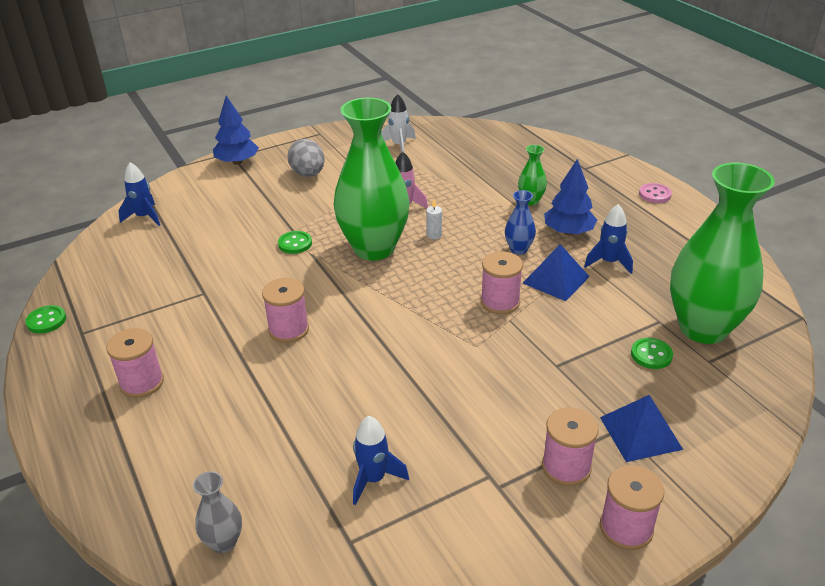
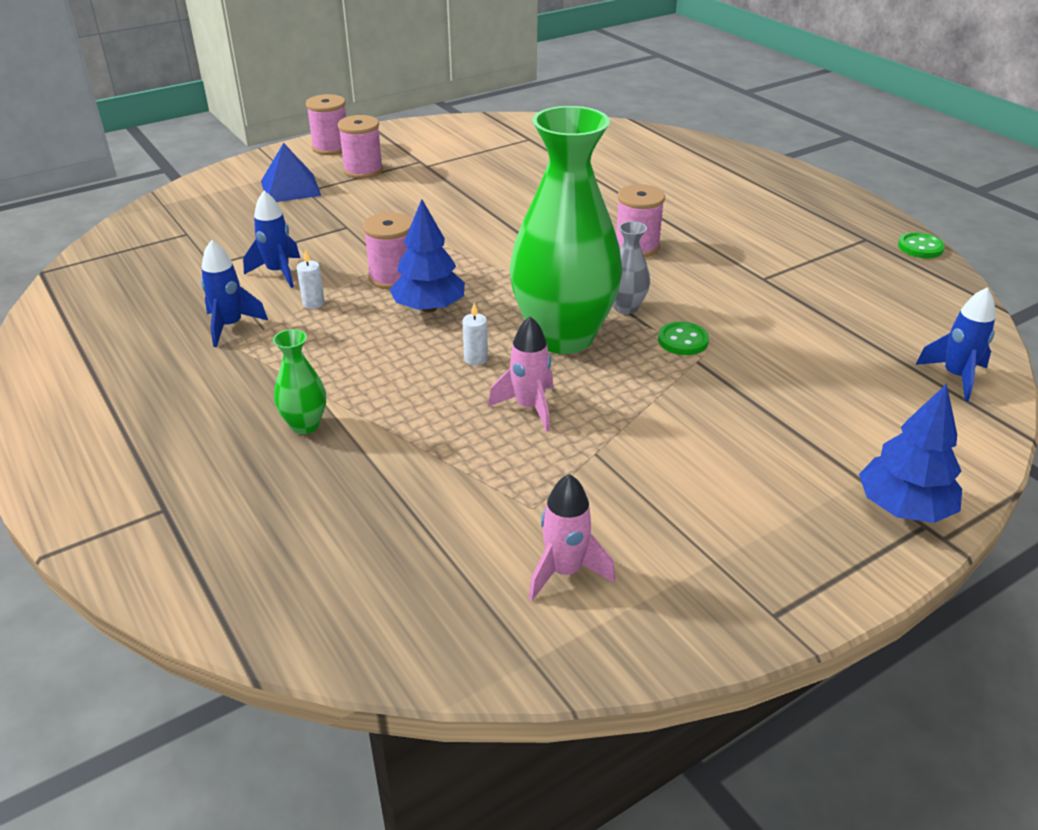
camera: 175 degrees right, 0 degrees up
pink spool [106,328,164,398] -> none
grey vase [193,471,242,553] -> grey vase moved to [613,221,650,314]
grey egg [288,139,325,177] -> none
blue rocket [353,416,409,505] -> blue rocket moved to [243,191,300,288]
white rocket [381,94,416,152] -> pink rocket [528,474,615,601]
blue vase [505,190,536,255] -> none
blue pyramid [523,244,590,301] -> white candle [297,250,325,309]
blue tree [544,159,597,235] -> blue tree moved to [389,199,465,312]
green button [631,338,673,369] -> none
pink button [639,183,672,203] -> none
green vase [670,163,775,344] -> none

